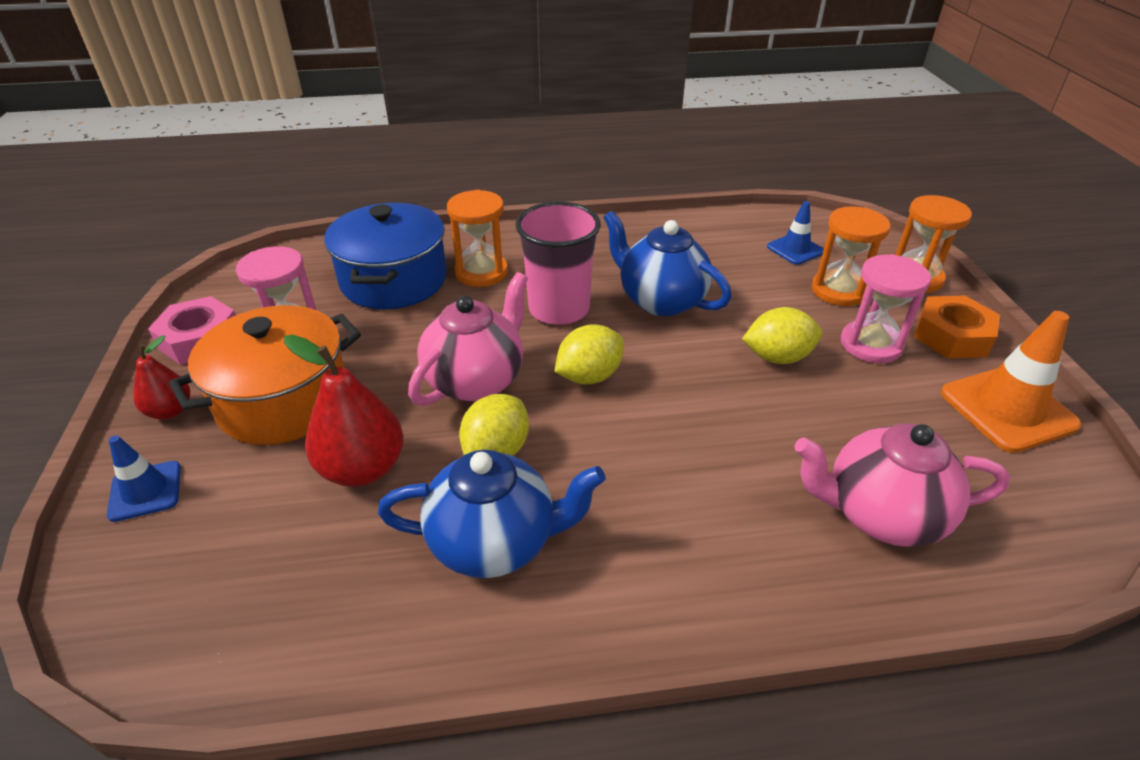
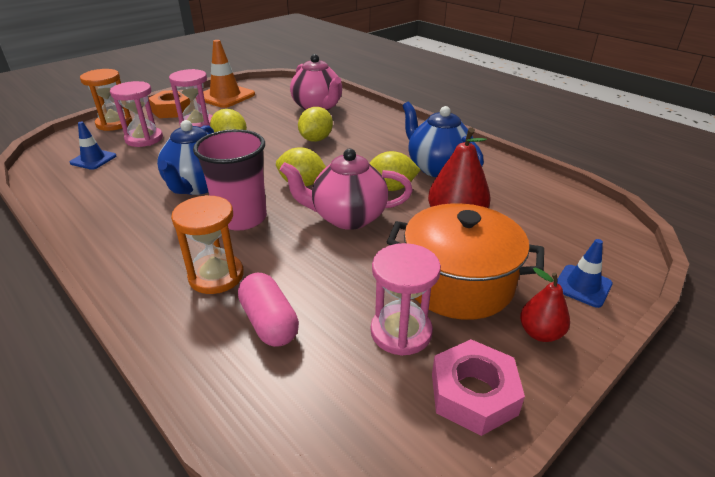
camera: 125 degrees left, 5 degrees down
blue pot [324,203,447,309] -> pink capsule [238,273,299,347]
orange hourglass [811,206,891,306] -> pink hourglass [110,81,163,147]
none -> yellow lemon [298,107,333,142]

